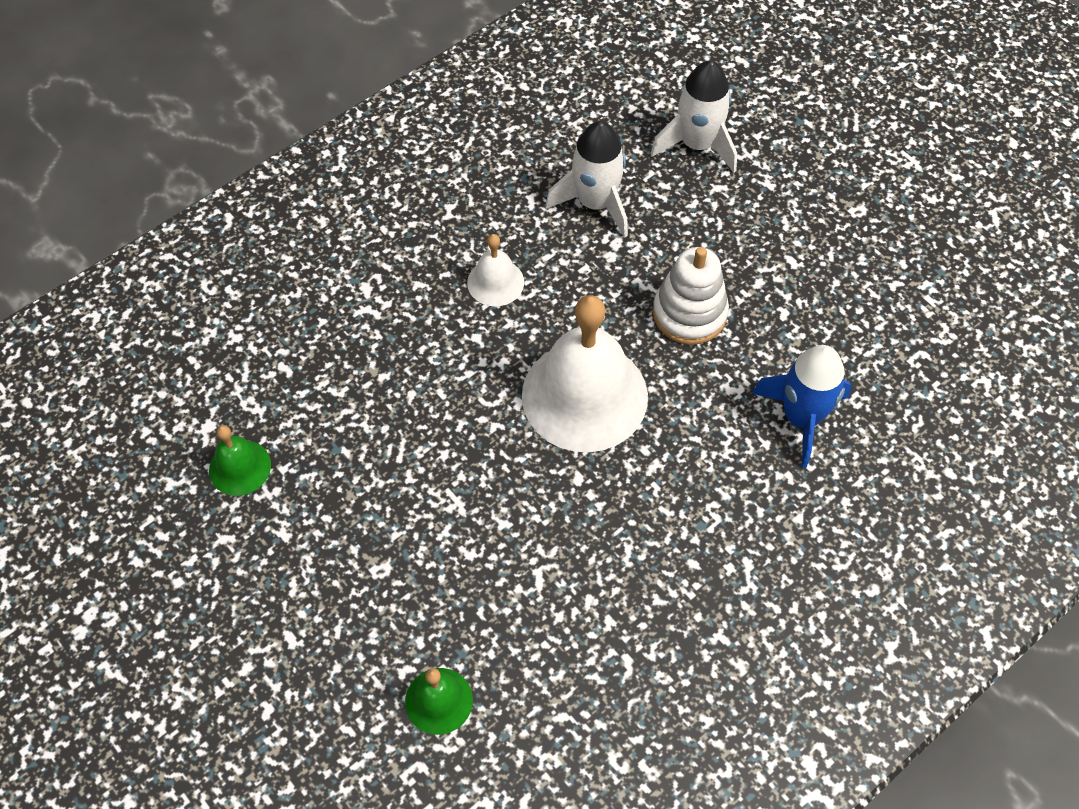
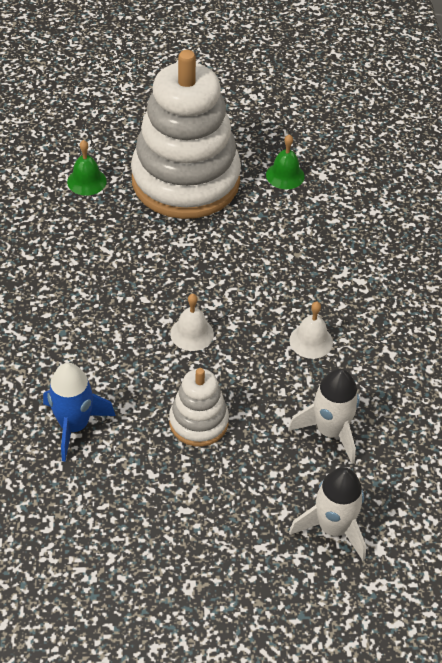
camera: 125 degrees right, 10 degrees down
white bell [522,295,648,452] -> white bell [170,294,214,351], size x0.48
none -> white stacking toy [131,50,241,219]

